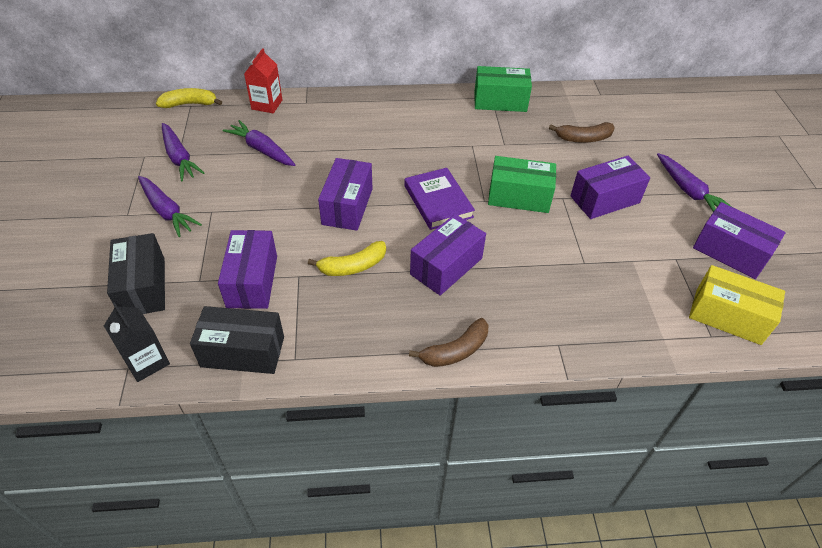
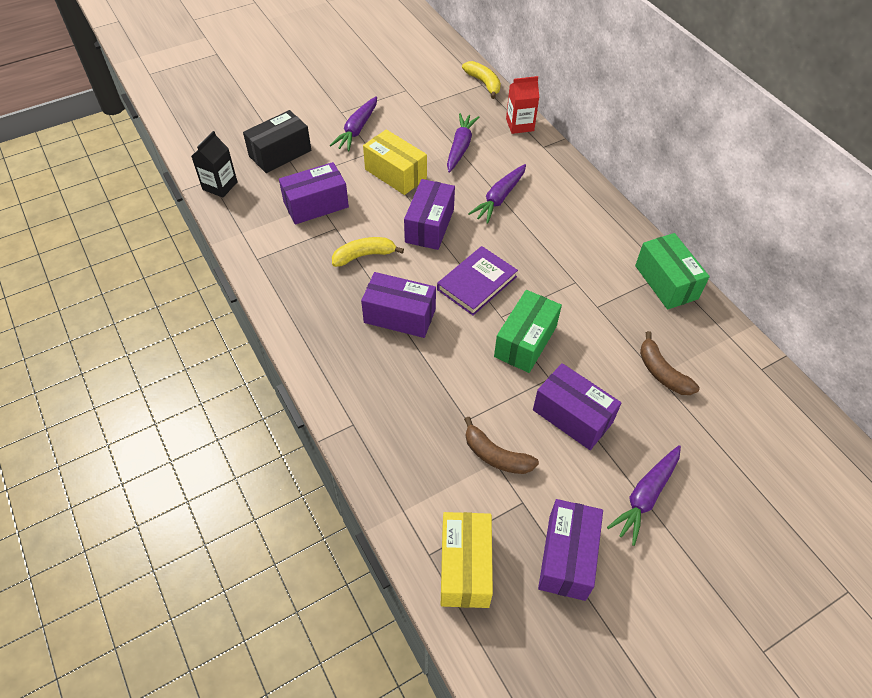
camera: 65 degrees right, 5 degrees up
purple carrot [162,123,204,181] -> purple carrot moved to [468,164,526,224]
black box [190,306,284,374] -> none
yellow banana [308,241,386,276] -> yellow banana turned 120 degrees clockwise [332,237,404,267]
purple box [318,158,372,231] -> purple box turned 60 degrees counterclockwise [404,179,455,250]
brown banana [409,318,488,367] -> brown banana moved to [464,417,539,474]
green box [488,156,556,213] -> green box turned 45 degrees clockwise [494,290,562,373]
none -> yellow box [363,129,427,195]

